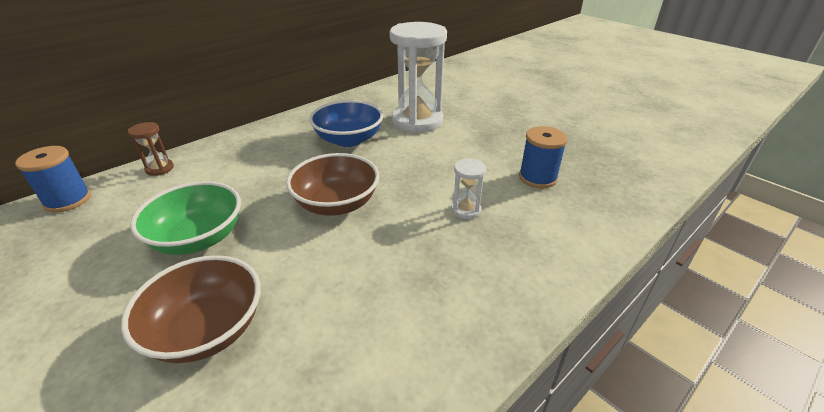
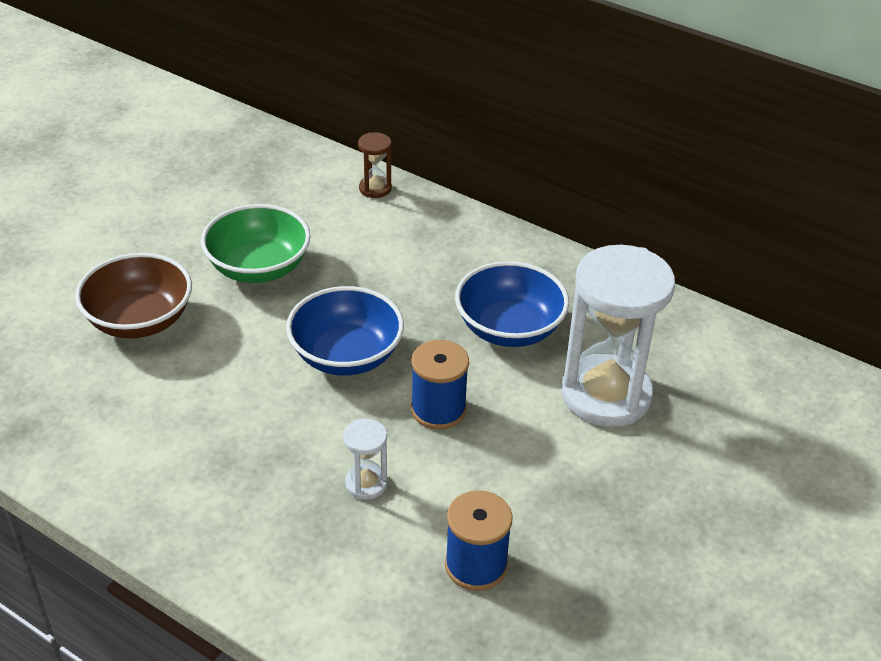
camera: 75 degrees right, 5 degrees up
blue spool [15,146,91,213] -> blue spool moved to [411,340,469,430]
brown bowl [286,153,380,216] -> blue bowl [286,286,404,376]

